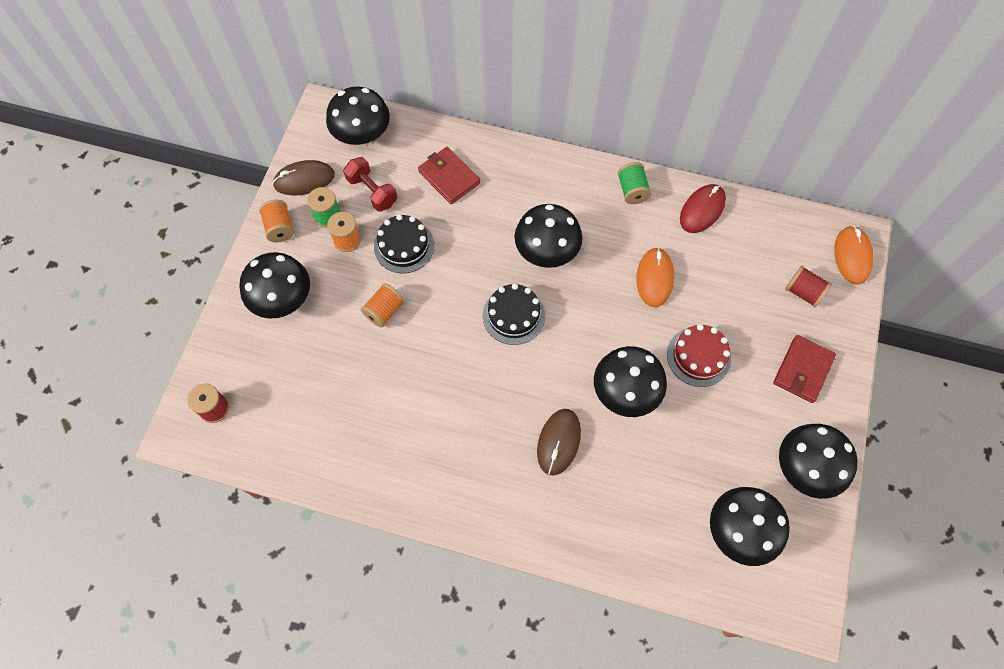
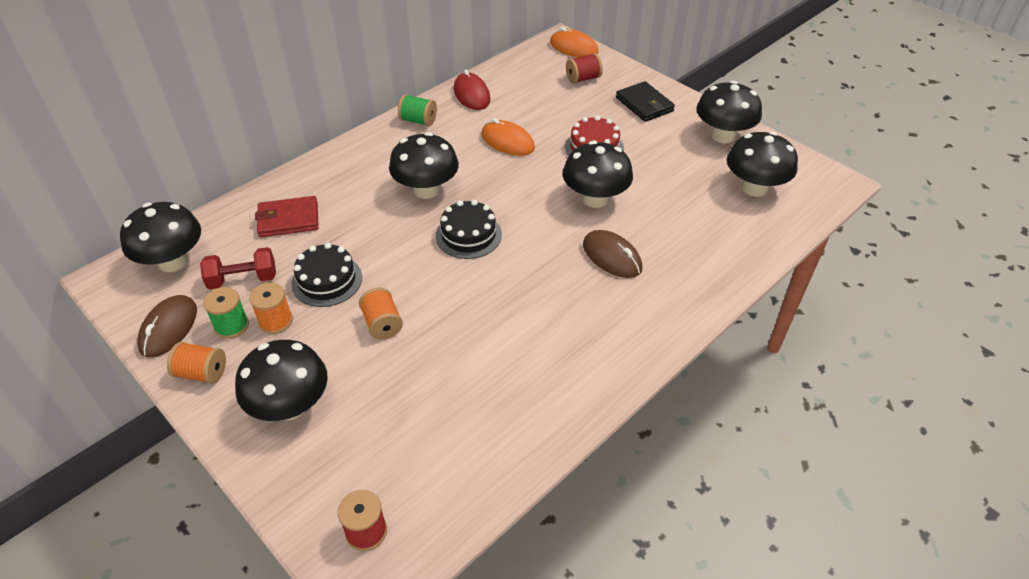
camera: 60 degrees left, 20 degrees down
red wallet [773,335,836,403] -> black wallet [616,81,675,122]

